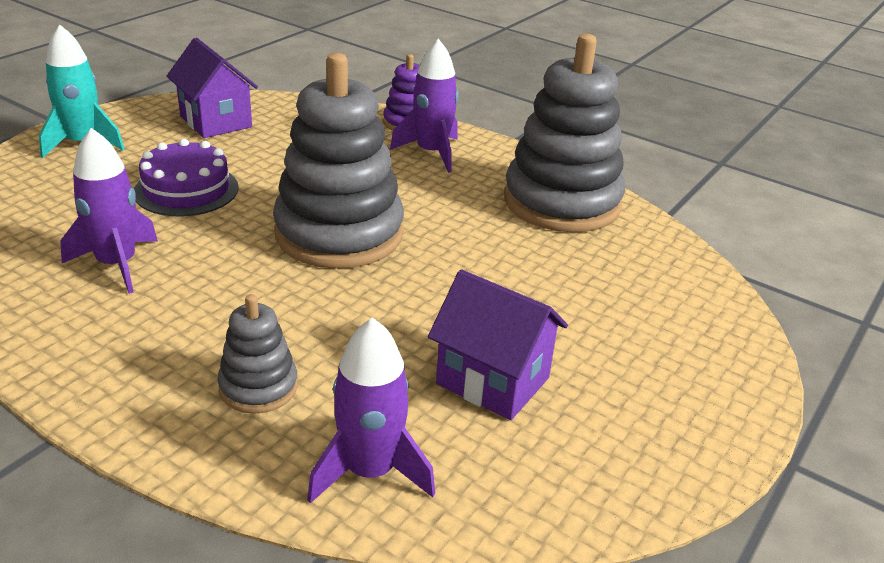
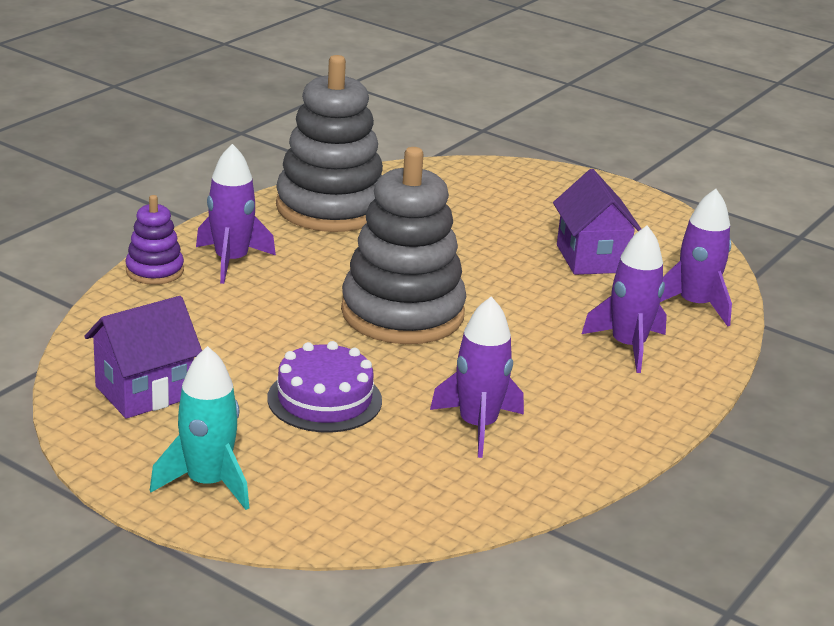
camera: 90 degrees left, 5 degrees down
grey stacking toy [217,294,298,414] -> purple rocket [582,225,667,373]
purple house [428,270,568,420] -> purple house turned 45 degrees counterclockwise [553,169,641,275]

